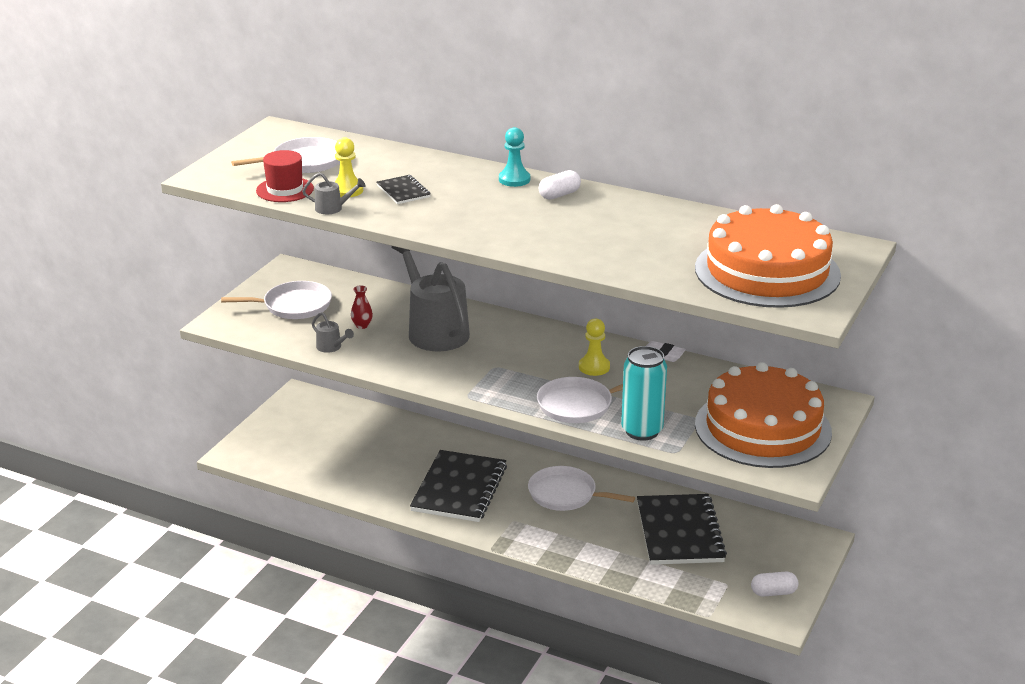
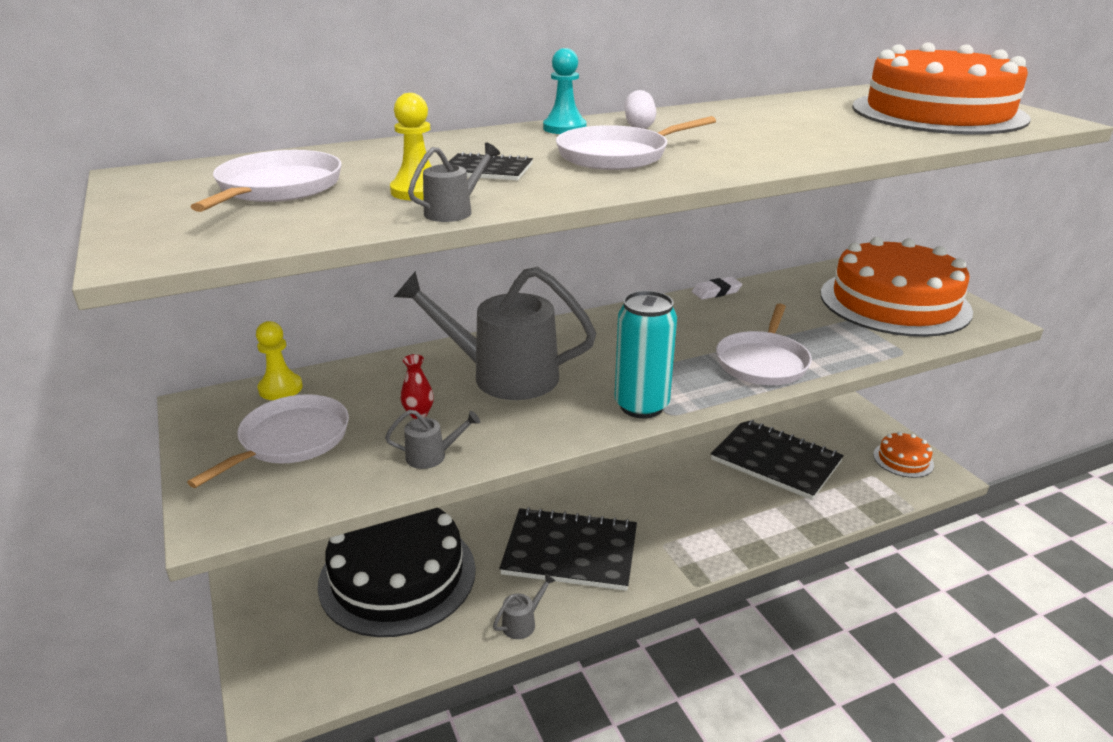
camera: 50 degrees left, 0 degrees up
red hat [256,150,314,202] -> none
black notebook [410,450,507,522] -> black notebook turned 45 degrees counterclockwise [499,507,637,591]
white pan [528,466,635,511] -> white pan moved to [556,116,716,170]
yellow pawn [579,318,610,376] -> yellow pawn moved to [256,321,303,400]
turquoise can [621,346,667,441] -> turquoise can moved to [615,291,677,418]
white capsule [751,572,798,597] -> orange cake [873,432,934,478]
none -> black cake [318,508,476,637]
none -> grey watering can [493,573,556,639]

